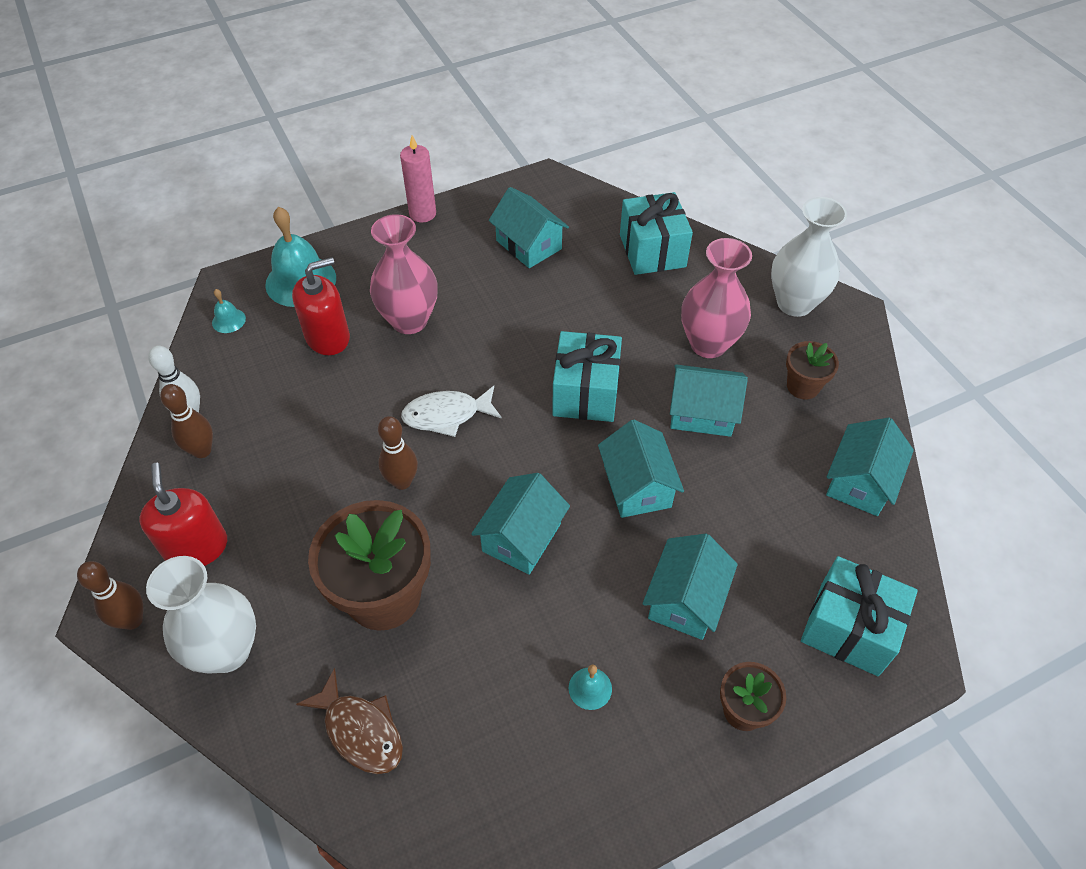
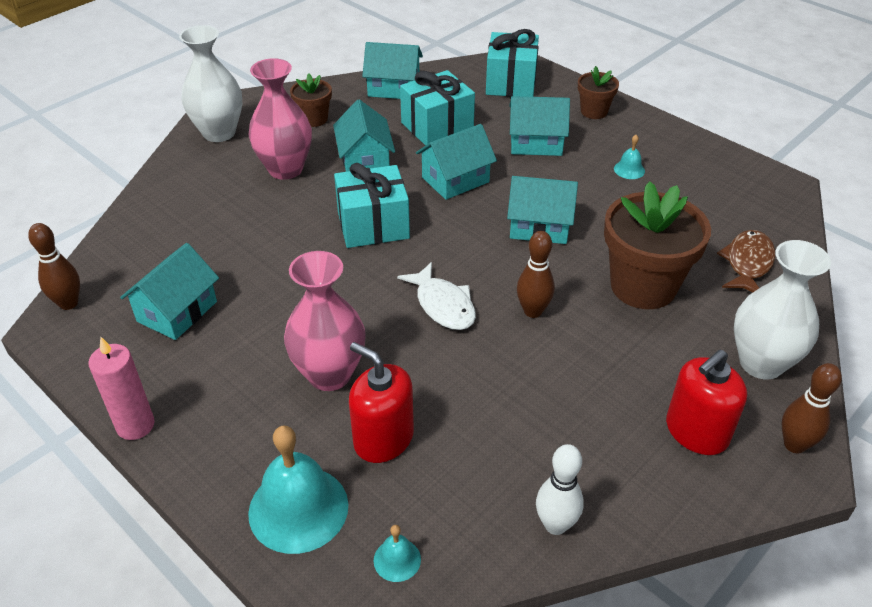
camera: 110 degrees left, 10 degrees down
brown bowling pin [160,384,213,458] -> brown bowling pin moved to [28,223,80,310]
turquoise gift [620,192,693,275] -> turquoise gift moved to [400,70,475,146]

